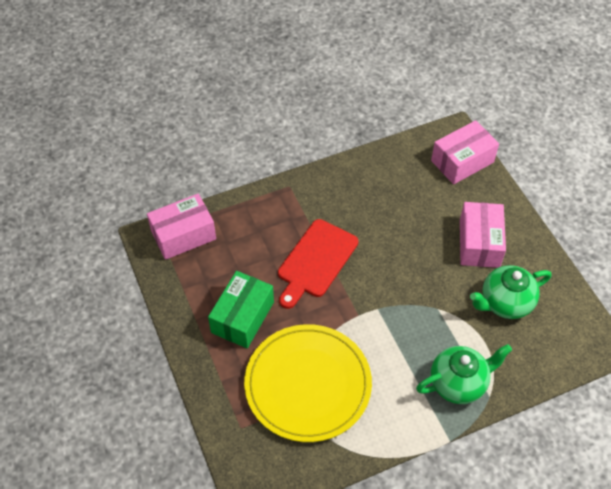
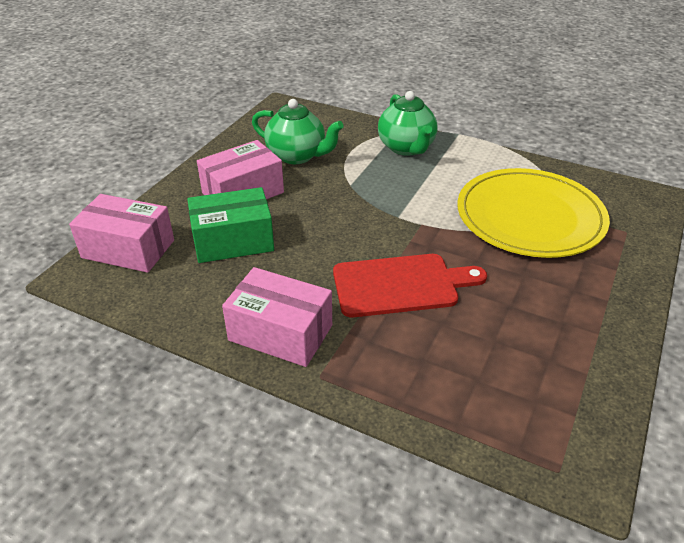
camera: 130 degrees left, 15 degrees down
pink box [147,194,216,260] -> pink box moved to [222,267,332,367]
green box [208,271,274,348] -> green box moved to [187,187,274,263]
green teapot [416,344,512,404] -> green teapot turned 135 degrees counterclockwise [378,91,438,156]

